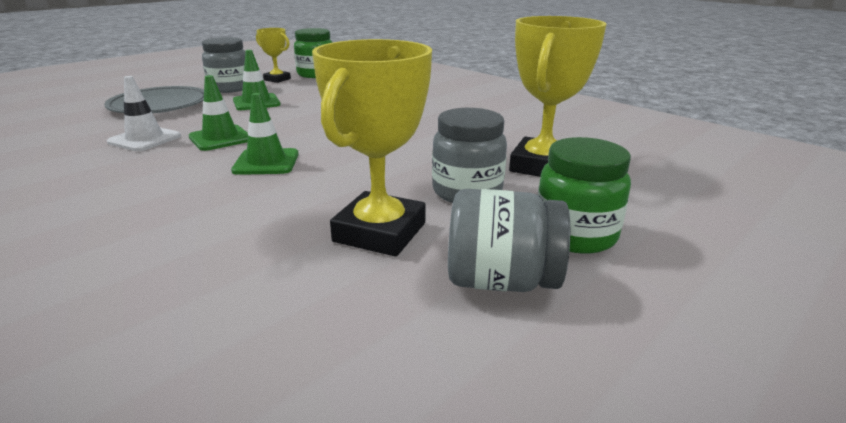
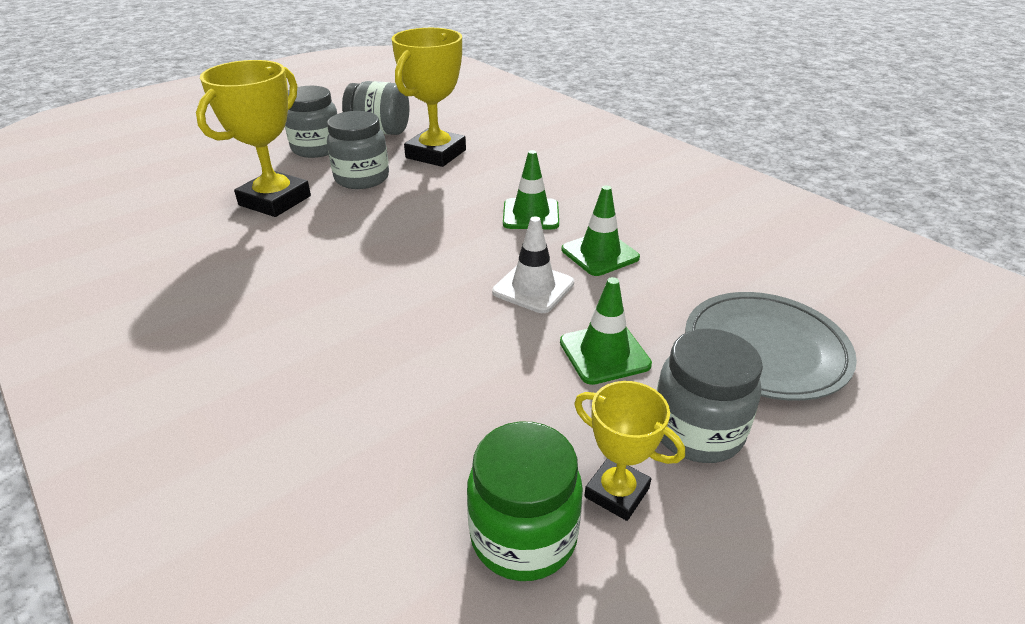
camera: 175 degrees left, 10 degrees up
white traffic cone [107,76,181,151] -> white traffic cone moved to [492,216,574,313]
green jar [538,137,631,254] -> grey jar [285,86,337,158]

